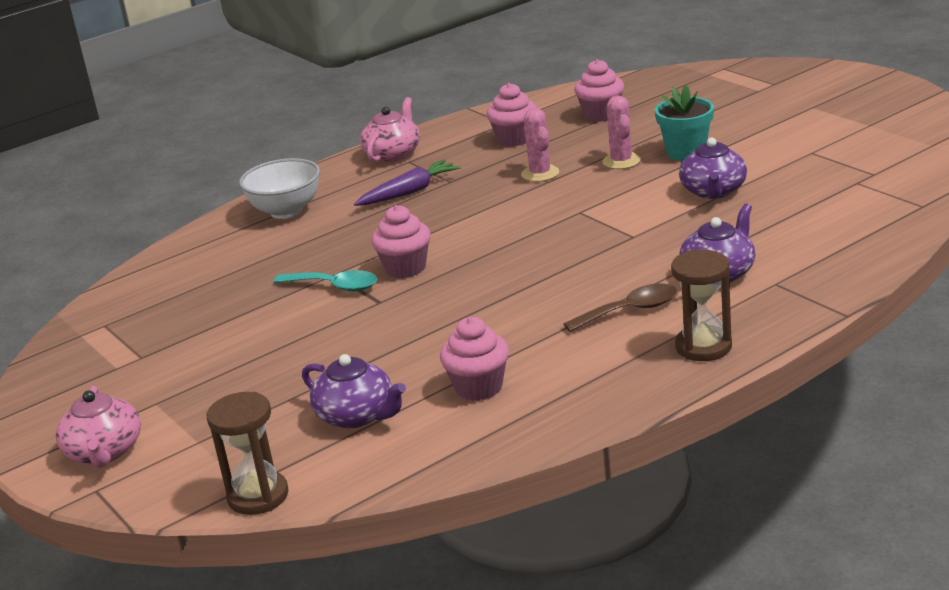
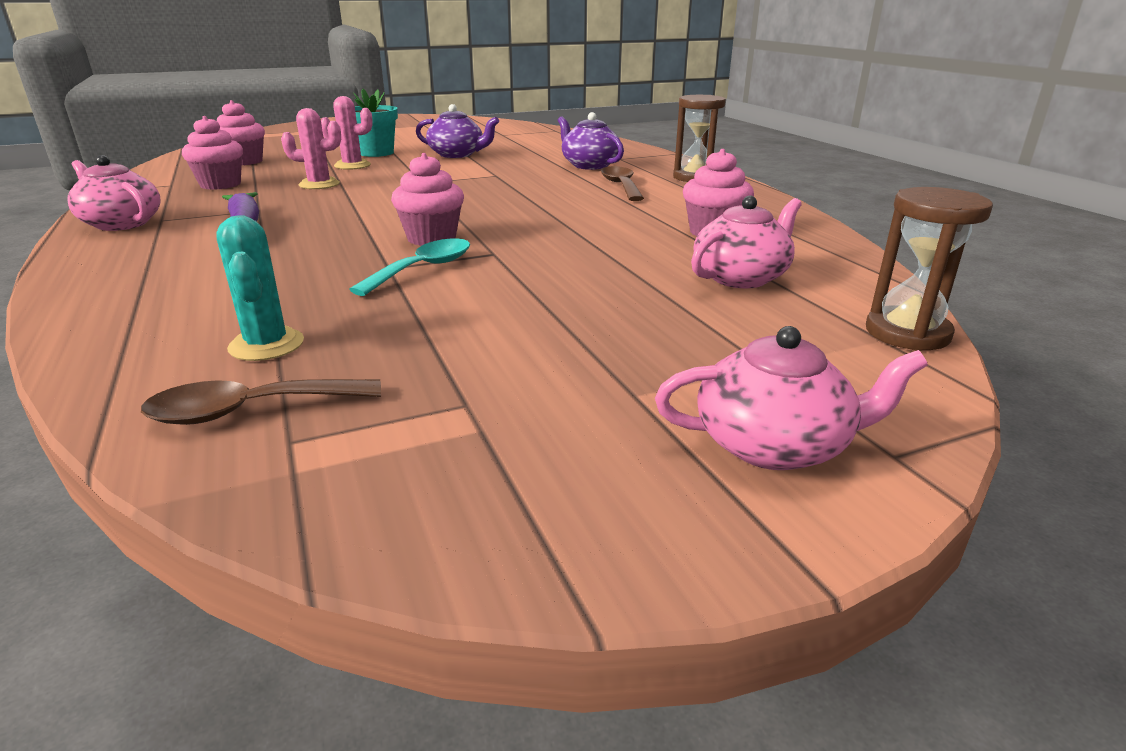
camera: 80 degrees left, 0 degrees up
white bowl [239,158,320,219] -> none
purple teapot [302,354,406,428] -> pink teapot [691,196,802,288]
none -> brown spoon [141,379,381,425]
none -> turquoise cactus [216,215,304,361]

